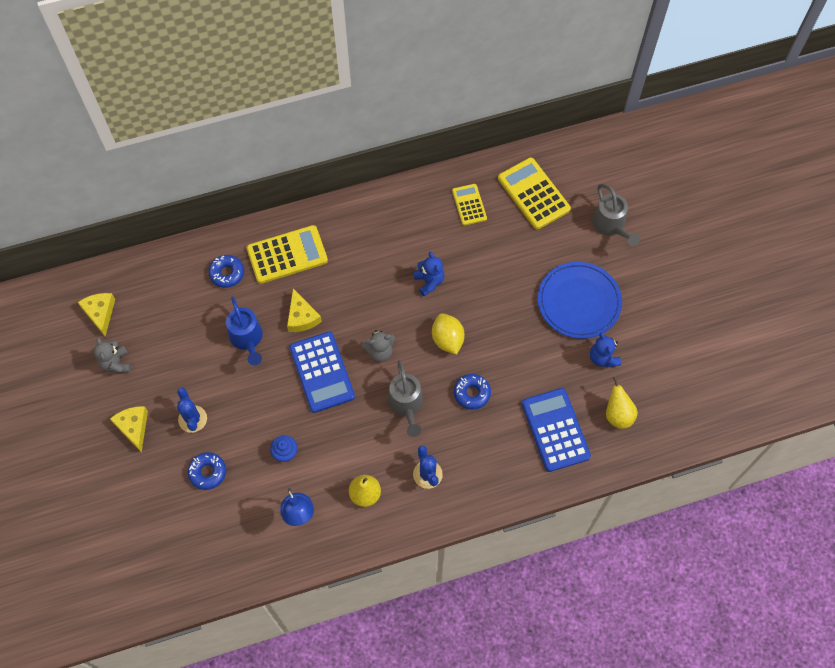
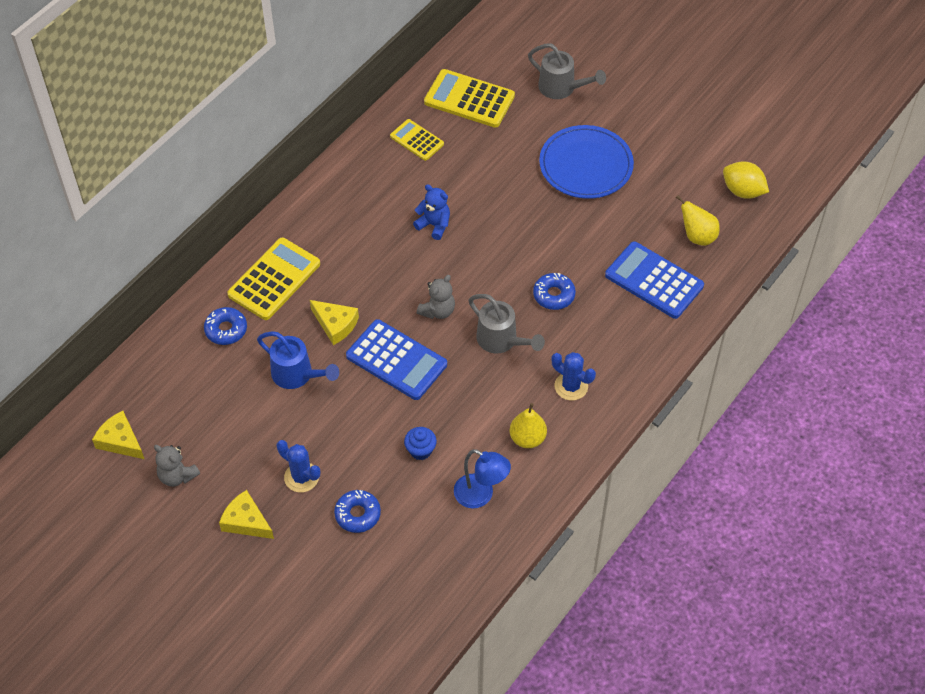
camera: 35 degrees left, 10 degrees down
yellow lemon [432,313,465,355] -> yellow lemon moved to [723,161,769,199]
blue teddy bear [590,332,621,367] -> none

